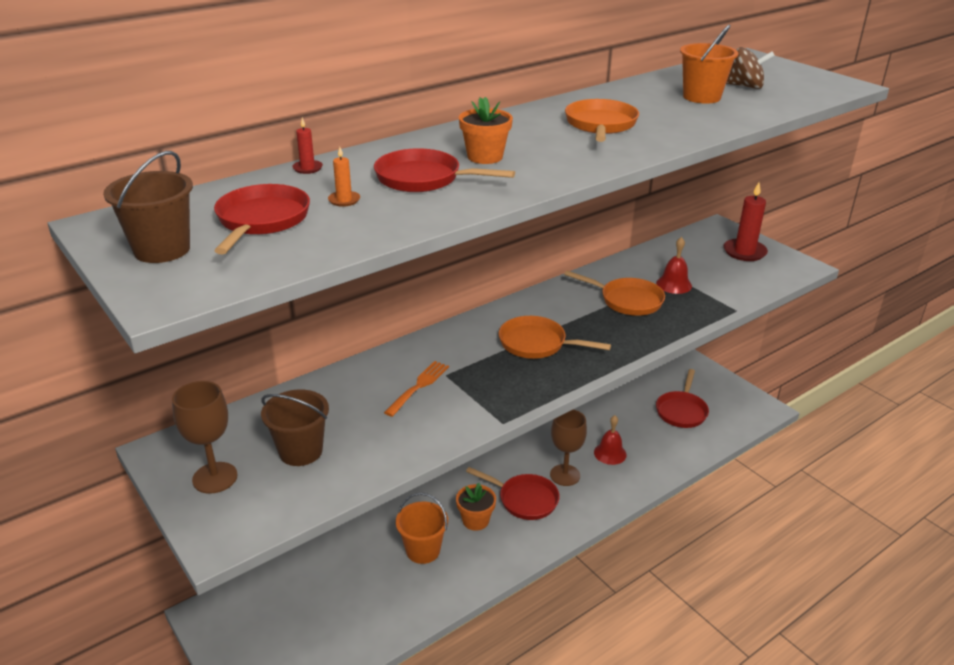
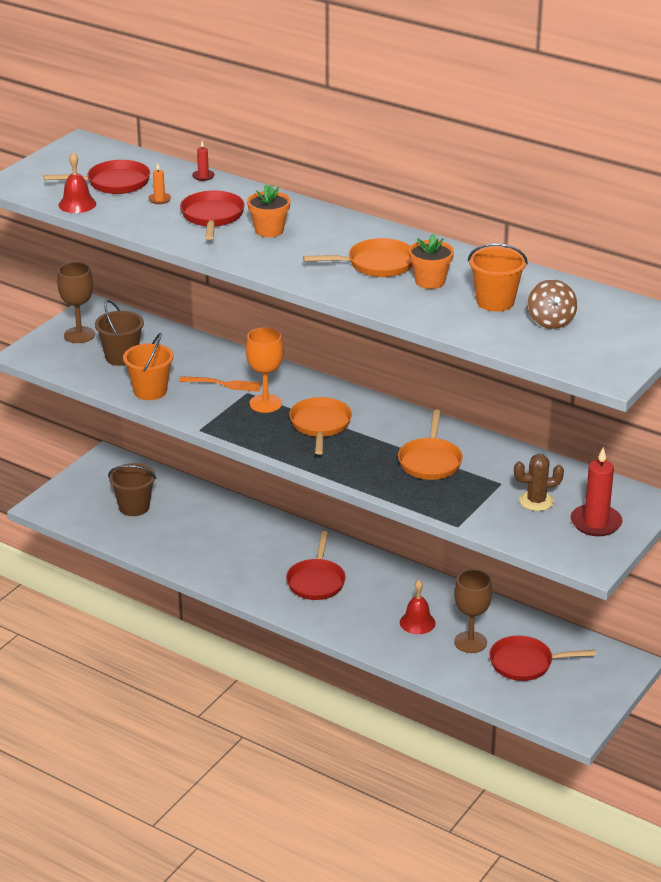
camera: 70 degrees right, 0 degrees up
brown bucket [103,151,193,263] -> brown bucket moved to [108,463,156,516]
orange bucket [396,492,448,564] -> orange bucket moved to [123,333,174,400]
orange flower pot [456,483,496,531] -> orange flower pot moved to [409,234,454,289]
brown goblet [550,410,587,486] -> brown goblet moved to [454,570,492,653]
red bell [656,237,692,294] -> red bell moved to [59,152,96,213]
none -> orange goblet [246,327,283,413]
none -> brown cactus [514,454,564,511]

